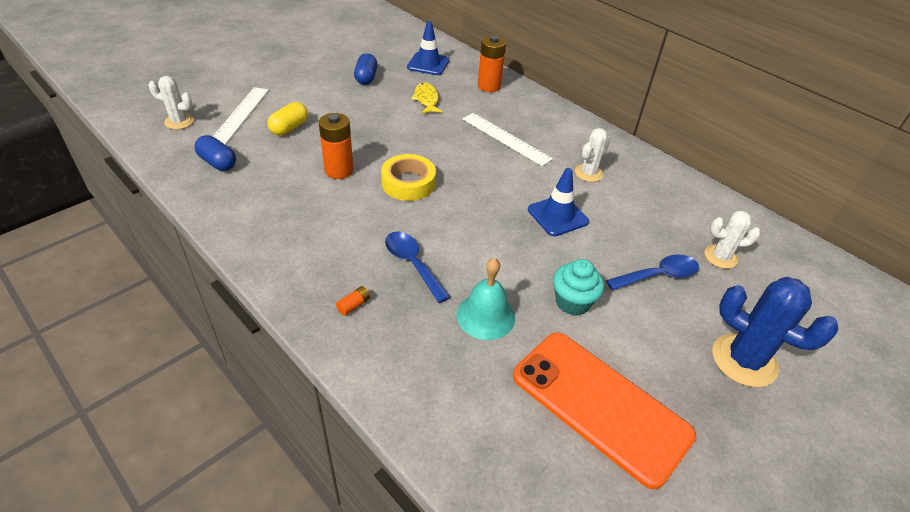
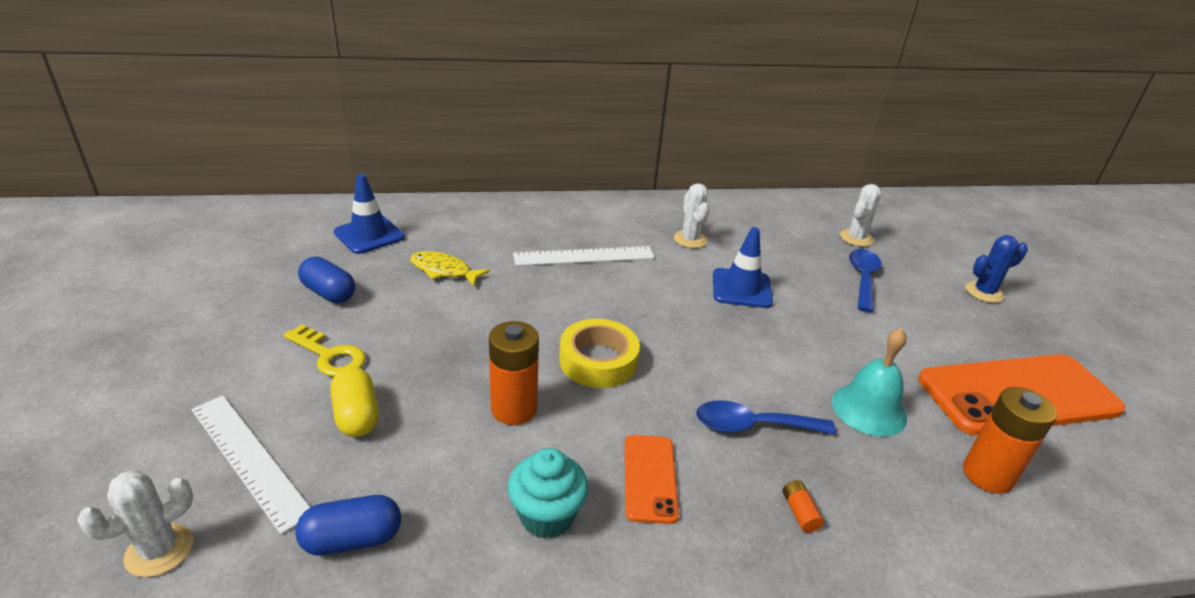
camera: 55 degrees left, 10 degrees down
orange battery [478,36,506,92] -> orange battery moved to [963,387,1057,494]
turquoise cupcake [553,259,604,316] -> turquoise cupcake moved to [508,448,589,538]
blue cactus [713,277,838,387] -> blue cactus [966,235,1028,303], size x0.60
none -> yellow key [284,324,366,377]
none -> orange phone [625,435,679,524]

